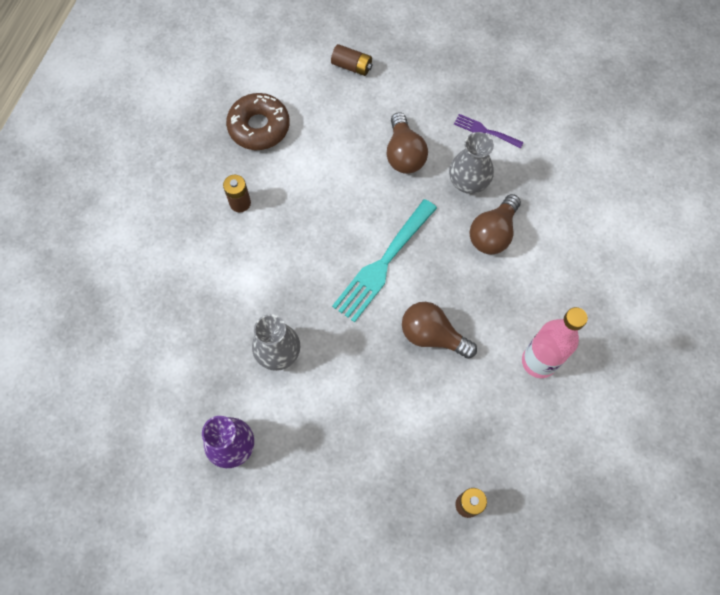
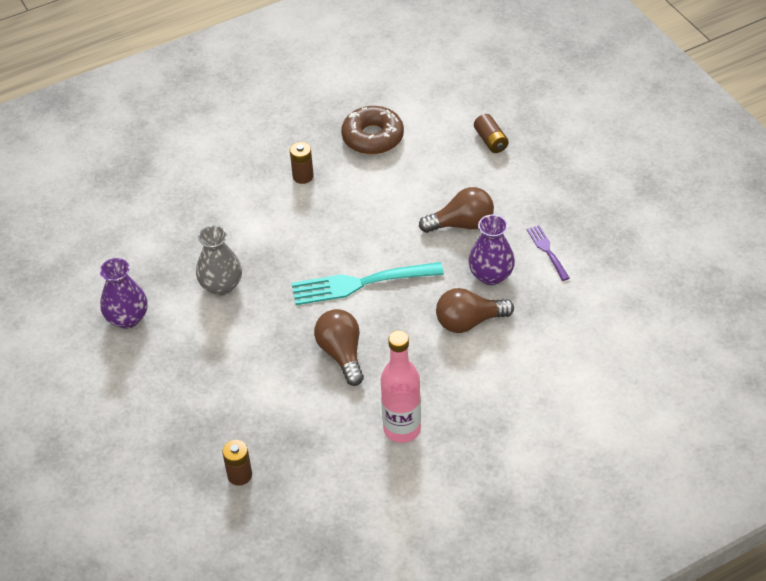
camera: 45 degrees right, 20 degrees down
brown light bulb [387,112,428,174] -> brown light bulb turned 135 degrees counterclockwise [419,187,494,233]
grey vase [449,132,494,194] -> purple vase [468,215,515,285]

